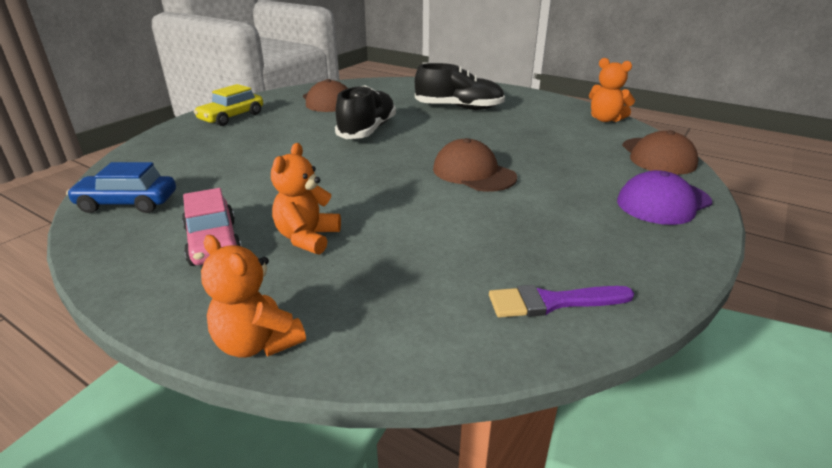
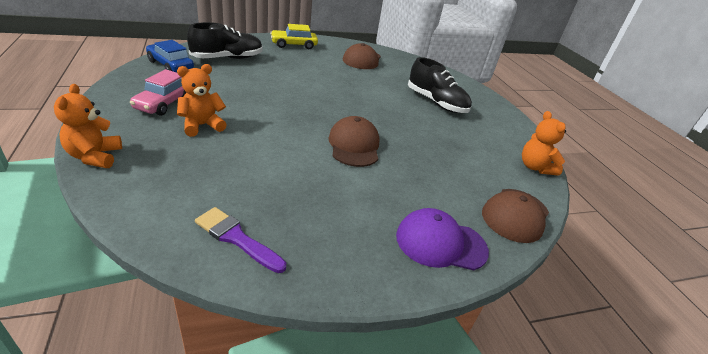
camera: 35 degrees right, 5 degrees up
black shoe [335,85,396,139] -> black shoe moved to [187,22,263,59]

